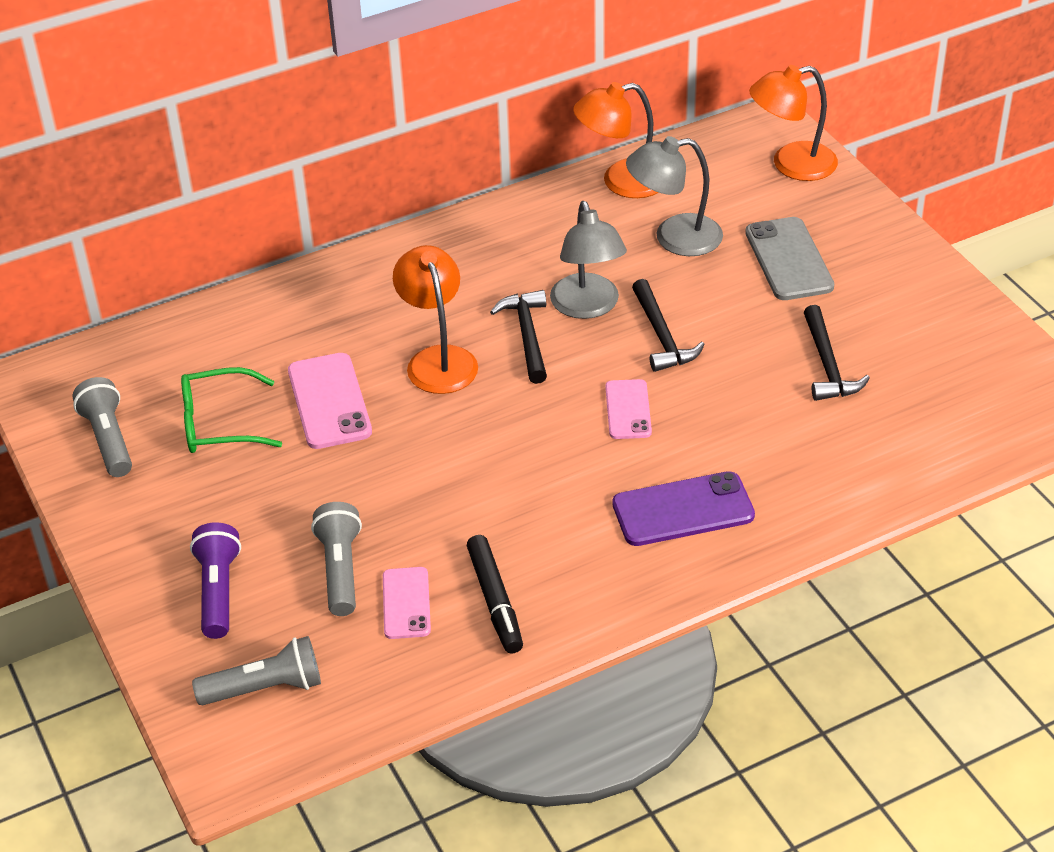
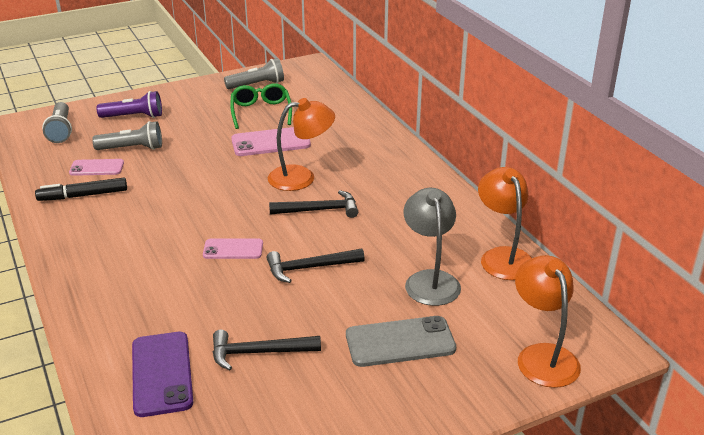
camera: 90 degrees right, 10 degrees down
grey lamp [550,201,627,319] -> none
purple phone [612,471,755,546] -> purple phone moved to [132,332,193,417]

